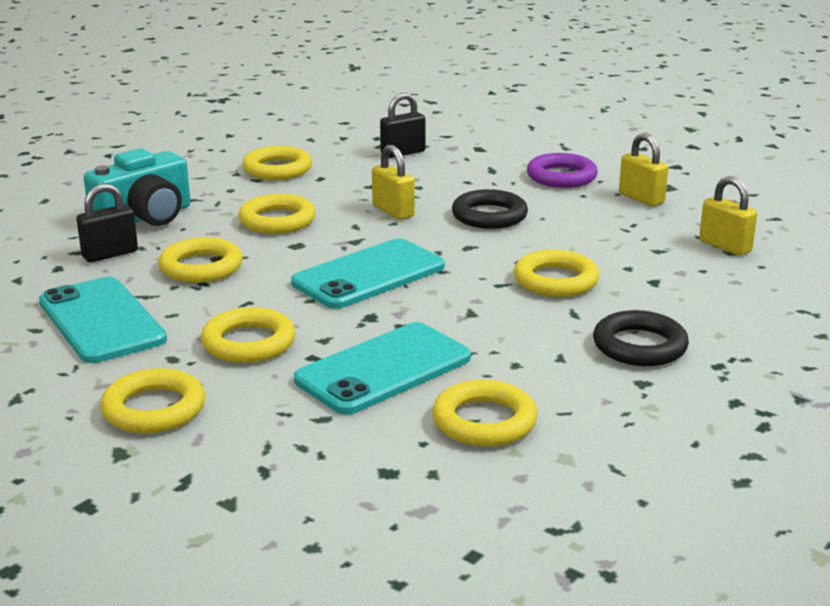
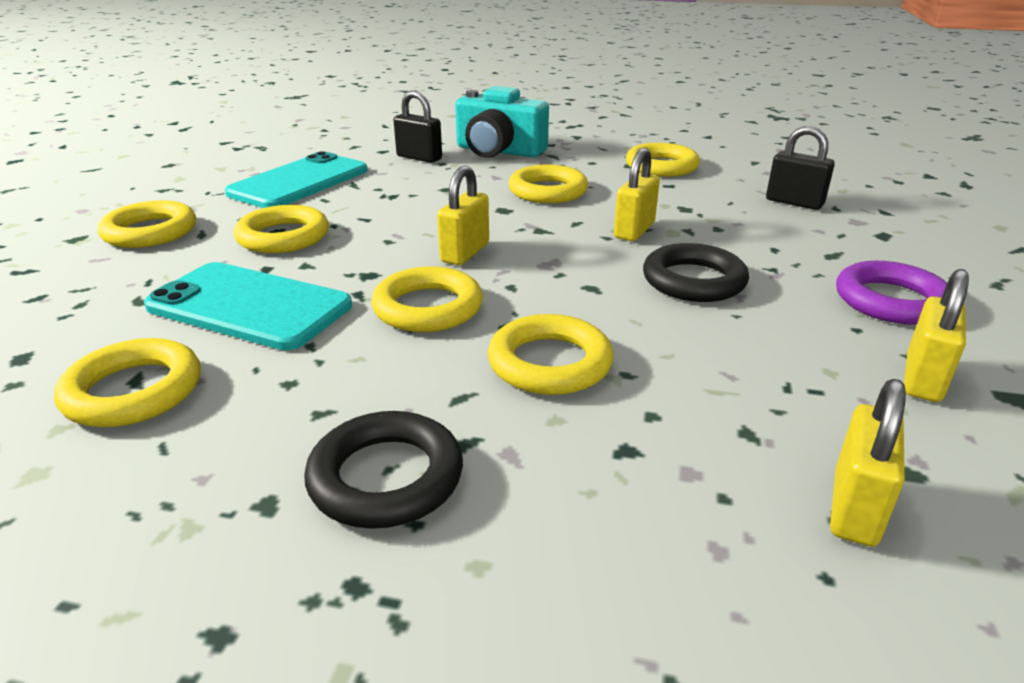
camera: 65 degrees right, 5 degrees up
yellow ring [158,237,243,283] -> yellow ring moved to [371,266,483,332]
turquoise phone [291,238,445,309] -> yellow padlock [437,166,489,265]

